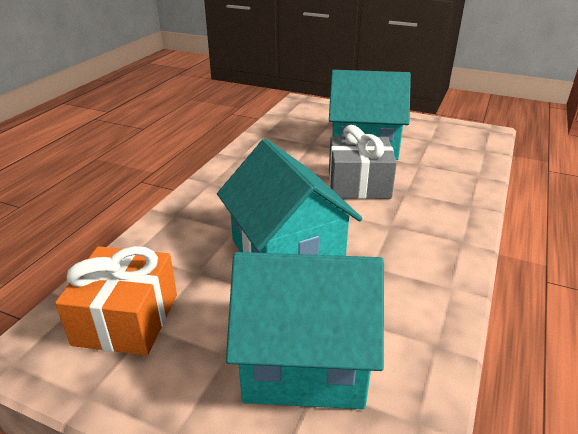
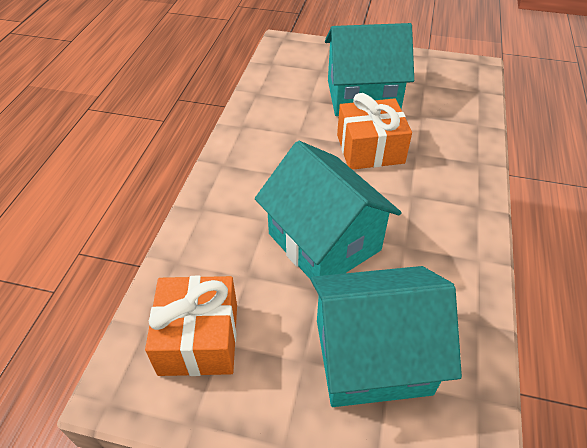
camera: 10 degrees left, 15 degrees up
grey gift [329,125,397,199] -> orange gift [337,93,412,170]

